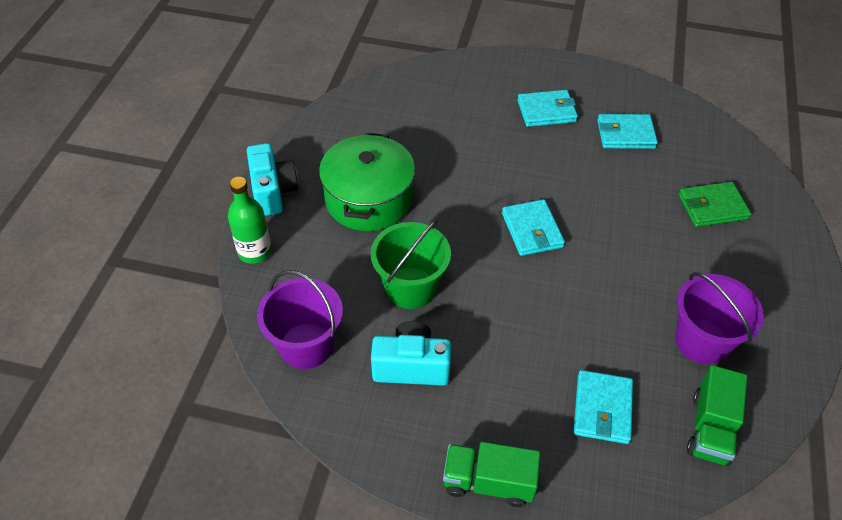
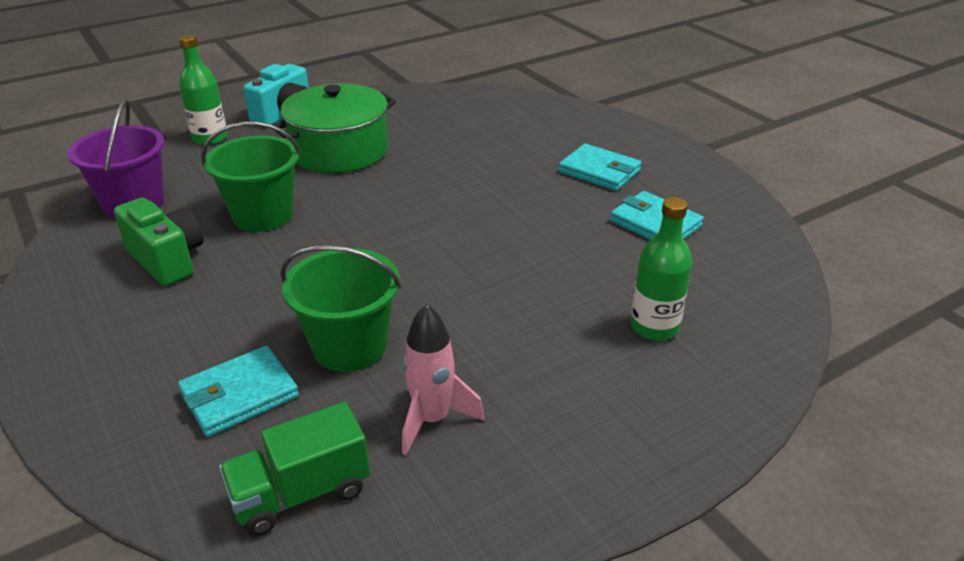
camera: 45 degrees right, 15 degrees down
turquoise camera [371,321,451,386] -> green camera [114,197,204,286]
green truck [443,442,541,507] -> none
turquoise wallet [502,199,565,256] -> none
purple bucket [675,272,764,364] -> pink rocket [402,304,484,455]
green wallet [679,182,751,227] -> green bottle [630,197,692,341]
none -> green bucket [280,245,402,372]

